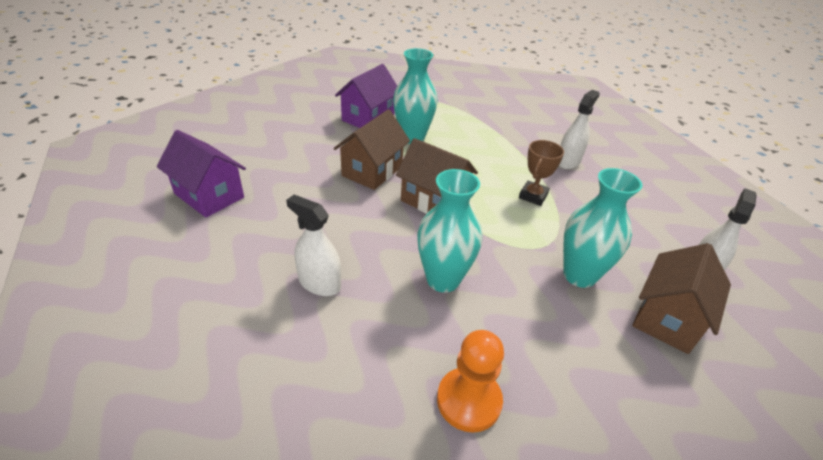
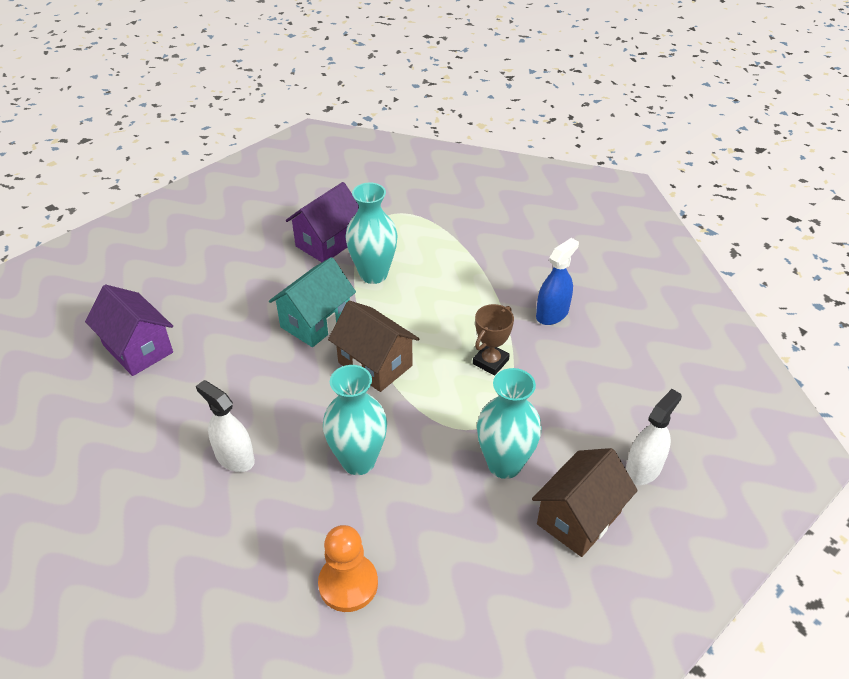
camera: 10 degrees right, 5 degrees up
brown house [334,109,410,190] -> turquoise house [269,257,356,347]
white spray bottle [559,90,600,169] -> blue spray bottle [536,238,579,325]

